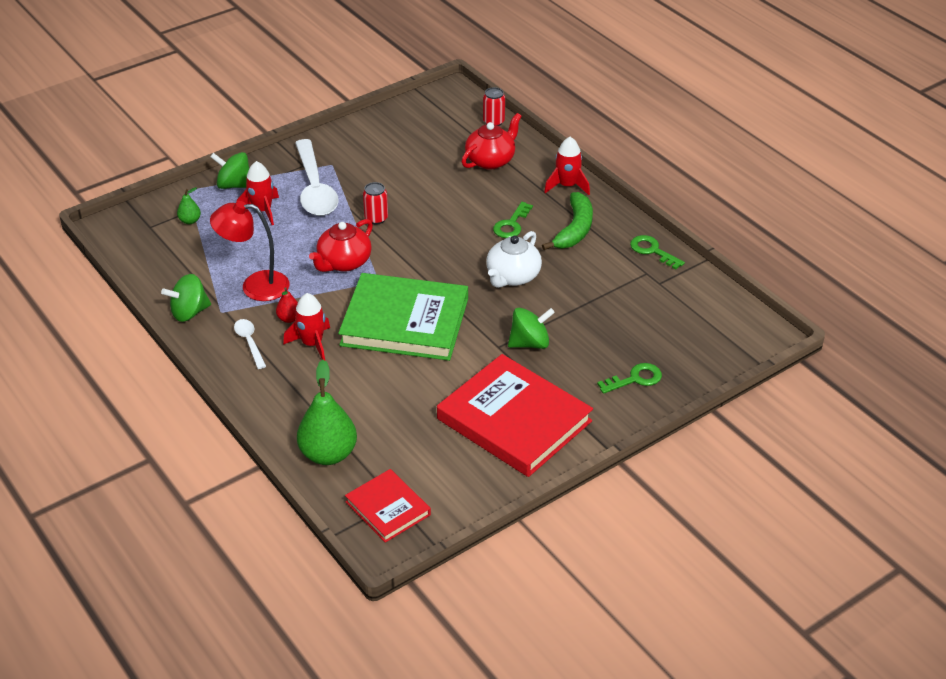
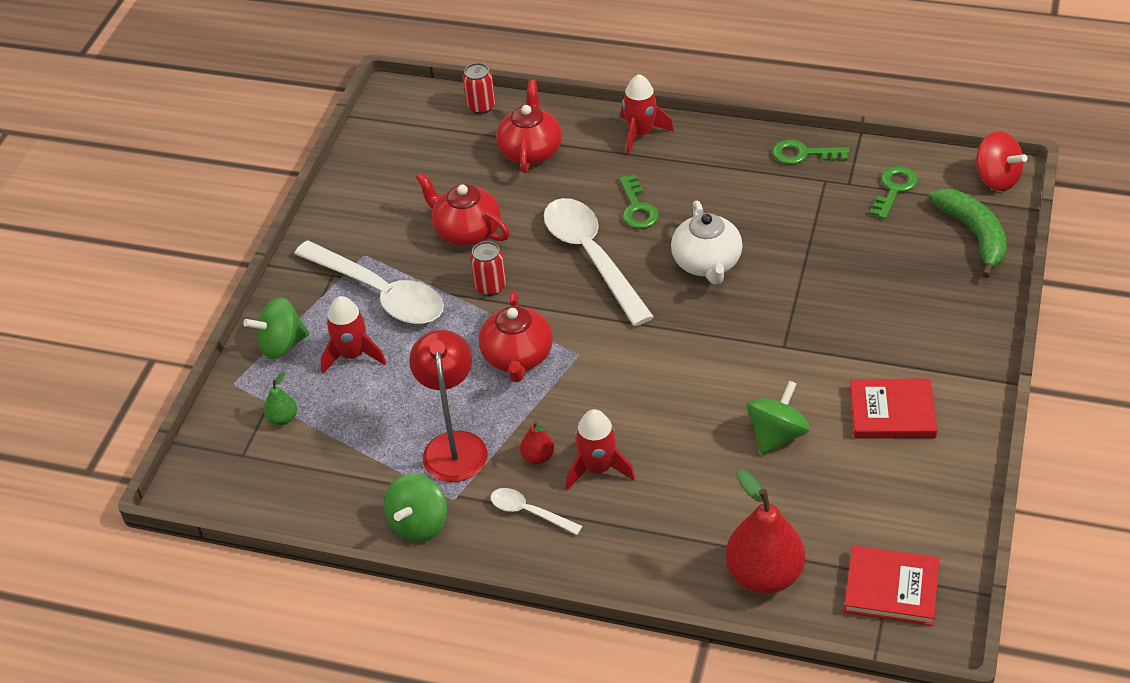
camera: 35 degrees left, 5 degrees up
red lamp [210,201,289,301] -> red lamp turned 120 degrees clockwise [409,330,488,482]
green pear [297,360,357,465] -> red pear [725,469,805,594]
green book [338,273,468,361] -> none
red book [437,354,593,477] -> red book [850,378,937,439], size x0.53
green spinning top [508,308,555,349] -> green spinning top moved to [747,380,810,455]
green banana [542,192,593,250] -> green banana moved to [929,188,1007,278]
green key [597,363,662,394] -> green key moved to [870,166,918,219]
none -> red teapot [416,172,510,246]
none -> white spoon [544,198,654,326]
none -> red spinning top [974,131,1027,191]

